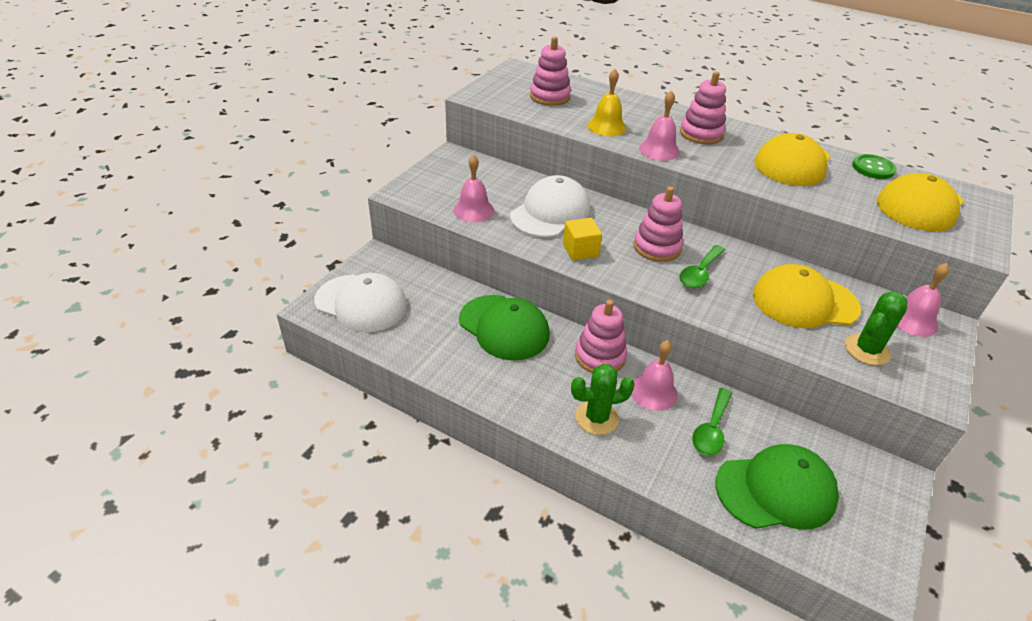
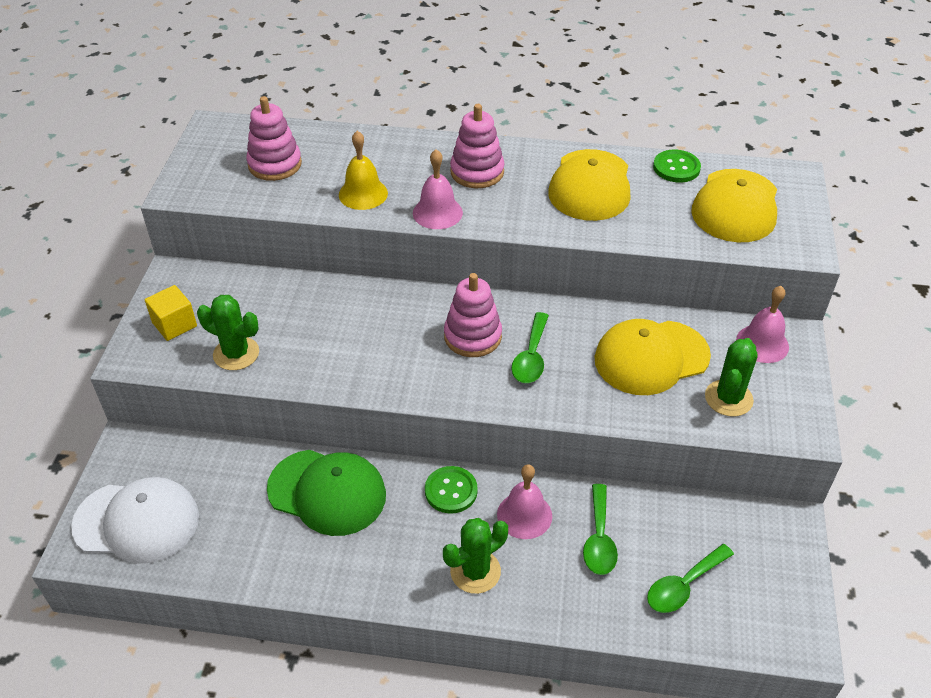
camera: 20 degrees left, 5 degrees up
pink bell [453,155,494,222] -> green cactus [197,295,259,370]
white cap [510,175,590,237] -> none
yellow cube [563,218,602,261] -> yellow cube moved to [145,285,197,341]
pink stacking toy [575,300,627,373] -> green button [425,466,478,514]
green cap [715,444,839,529] -> green spoon [647,544,734,613]

